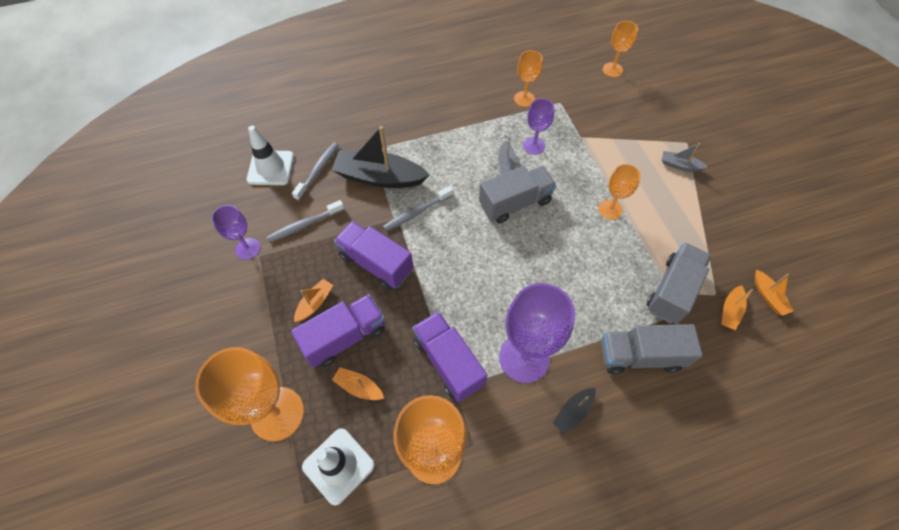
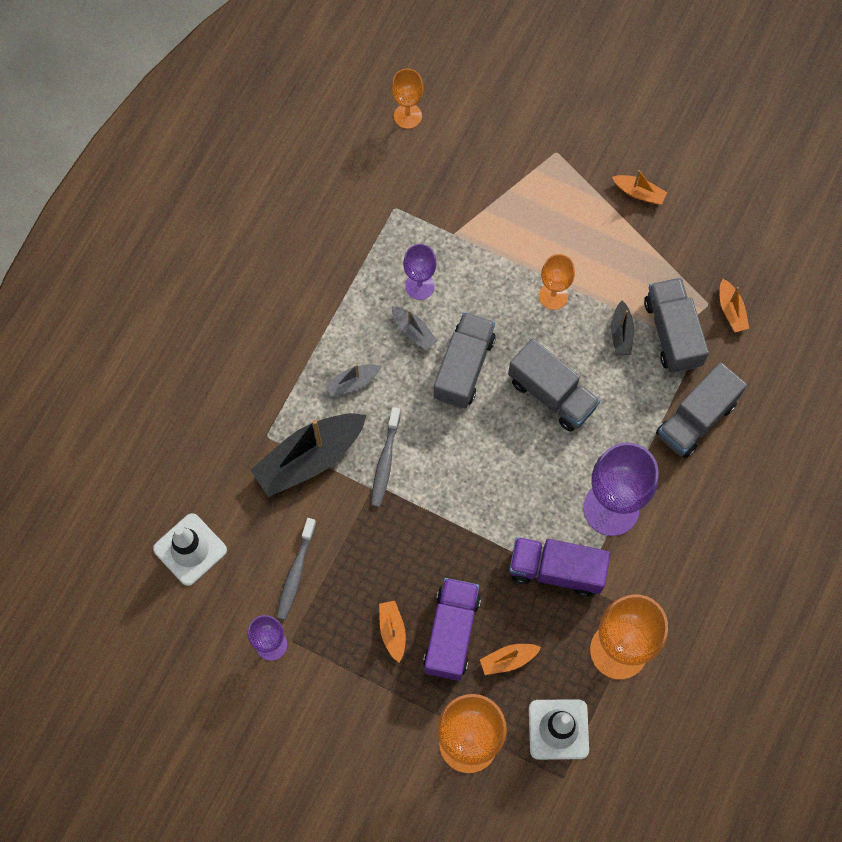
camera: 45 degrees left, 10 degrees up
grey toothbrush [292,142,339,201] -> none
purple truck [334,221,413,290] -> none
orange goblet [514,50,543,107] -> none
black boat [553,388,596,434] -> black boat moved to [611,301,634,355]
grey boat [662,143,708,172] -> grey boat moved to [325,364,381,397]
orange boat [755,270,794,316] -> orange boat moved to [612,170,667,205]
none -> grey truck [508,338,600,432]

